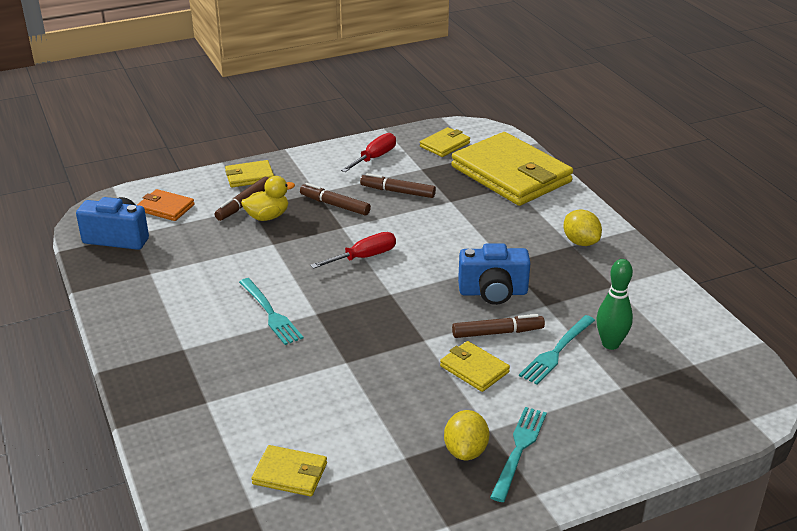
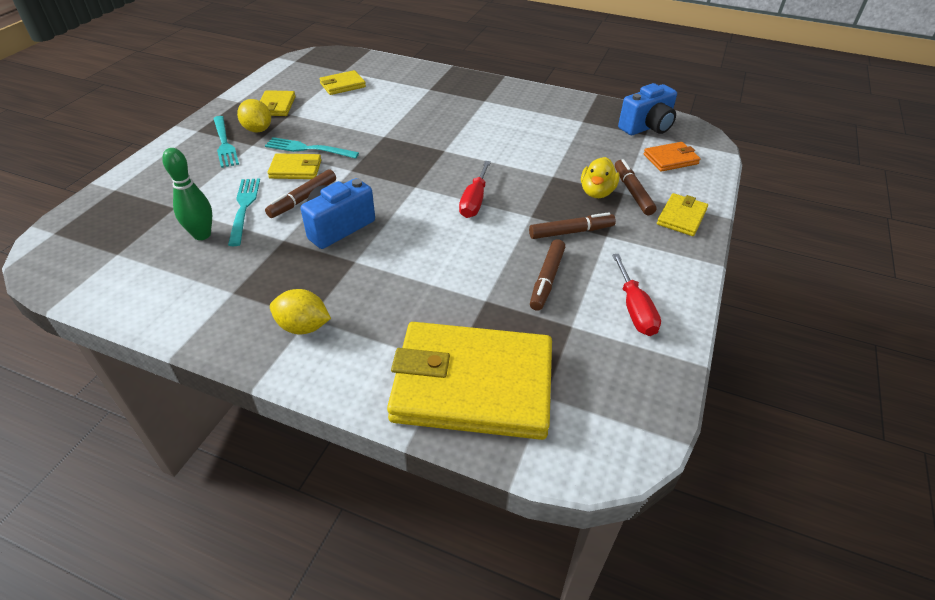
camera: 135 degrees right, 10 degrees up
turquoise fork [239,278,303,345] -> turquoise fork moved to [265,137,359,159]
brown marker [360,173,436,198] -> brown marker turned 135 degrees clockwise [530,239,565,311]
yellow wallet [420,127,470,157] -> yellow wallet moved to [260,90,296,116]

